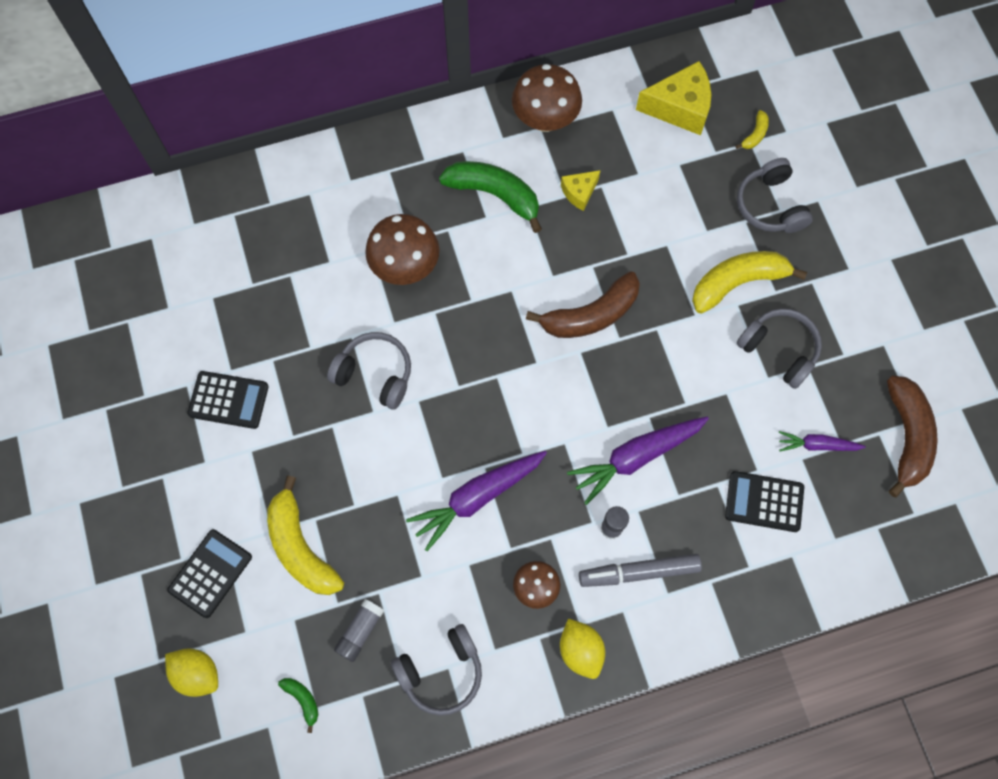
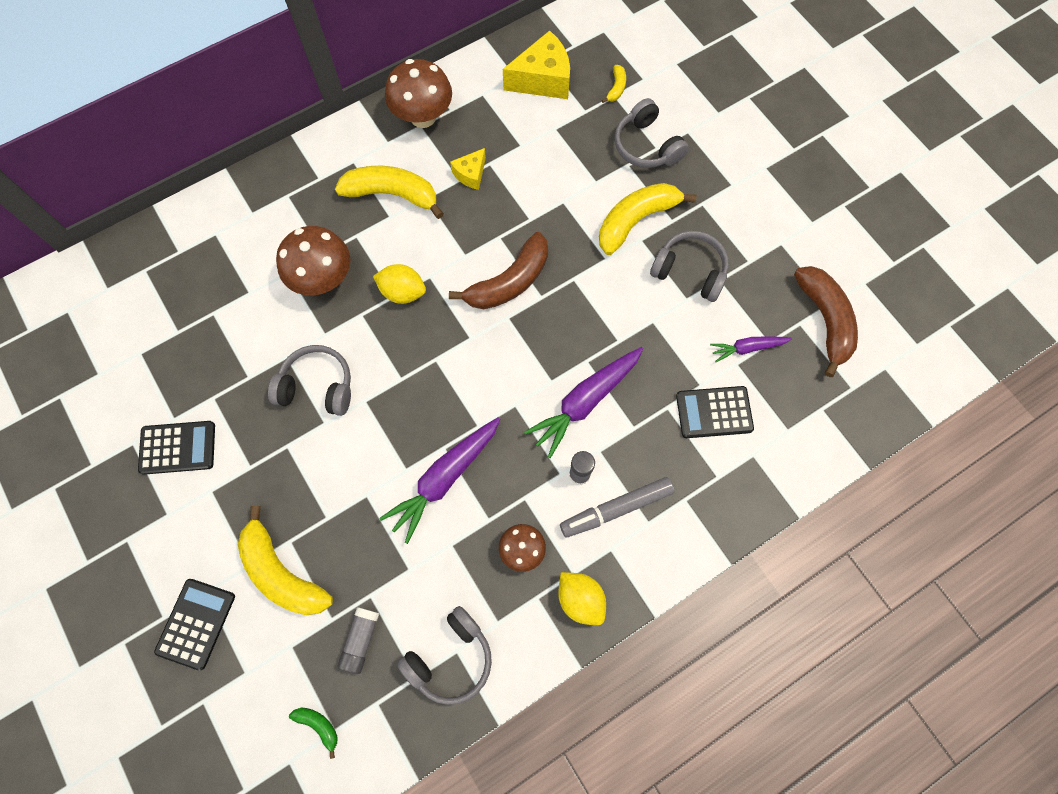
camera: 15 degrees left, 0 degrees up
yellow lemon [165,648,218,697] -> yellow lemon moved to [373,264,426,304]
green banana [439,161,542,233] -> yellow banana [335,166,444,219]

